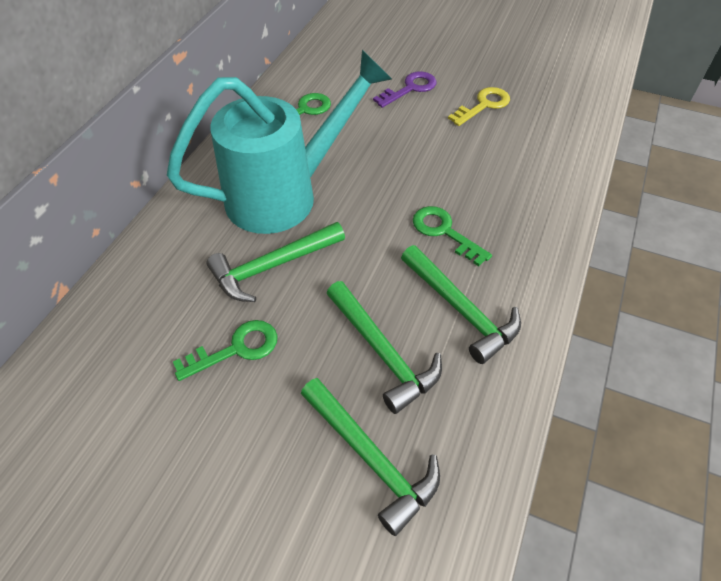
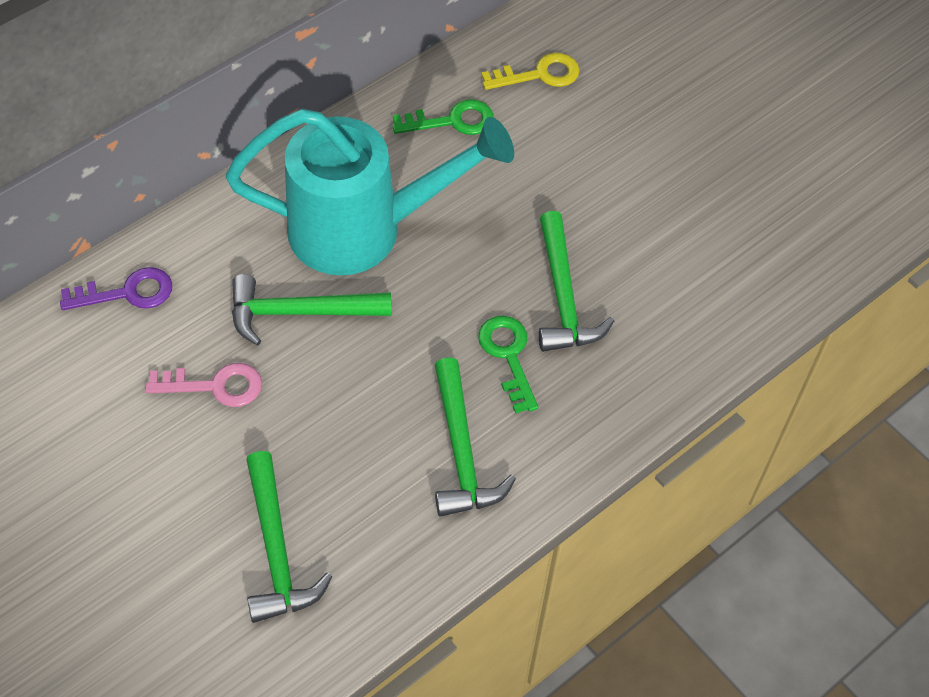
camera: 25 degrees right, 5 degrees up
green key [173,320,278,381] -> pink key [145,363,262,407]
green hammer [326,281,442,414] -> green hammer moved to [539,211,614,352]
purple key [373,71,437,108] -> purple key moved to [60,267,172,310]
yellow key [448,87,510,126] -> yellow key moved to [481,53,580,90]

